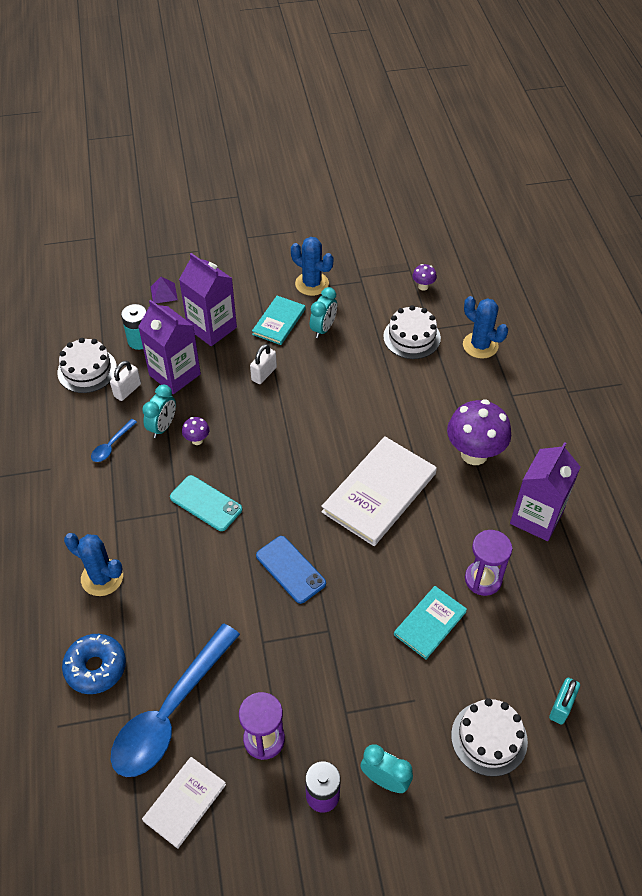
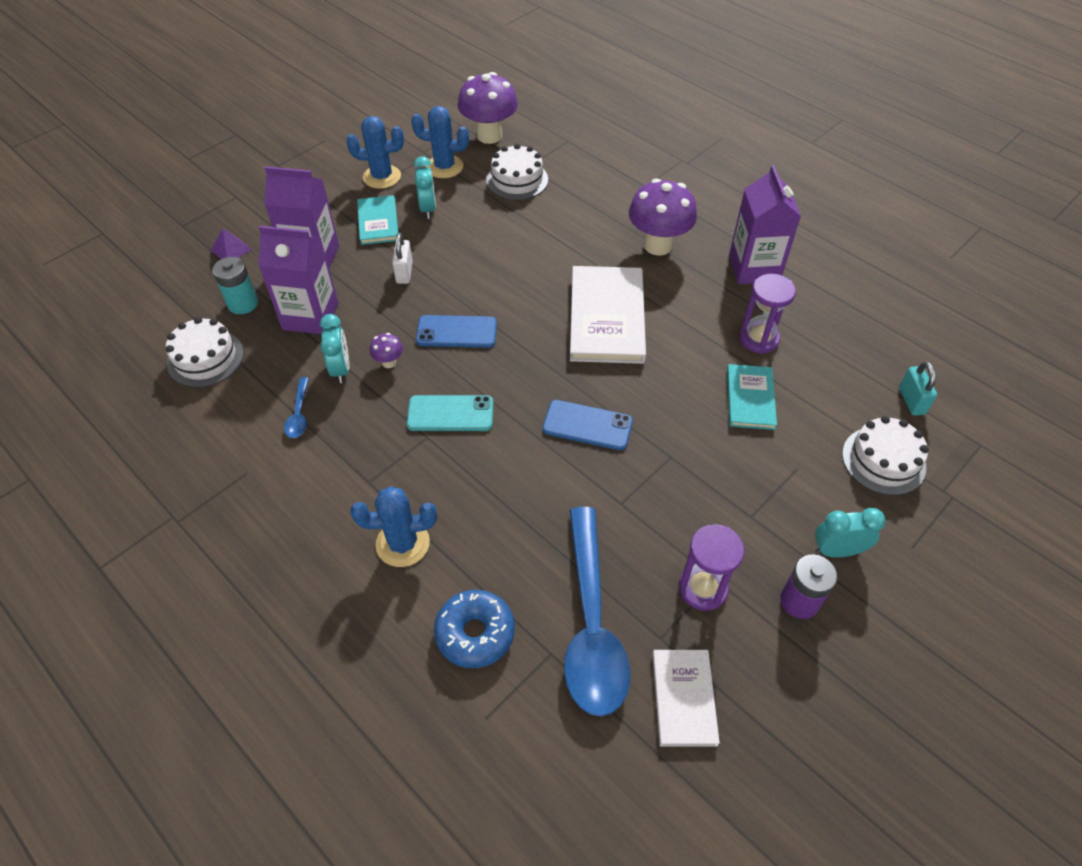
camera: 35 degrees left, 0 degrees up
white padlock [110,361,141,401] -> none
purple mushroom [412,264,437,291] -> purple mushroom [458,72,518,144], size x2.26
blue cactus [463,296,508,359] -> blue cactus moved to [411,106,469,178]
none -> blue phone [416,315,497,348]

